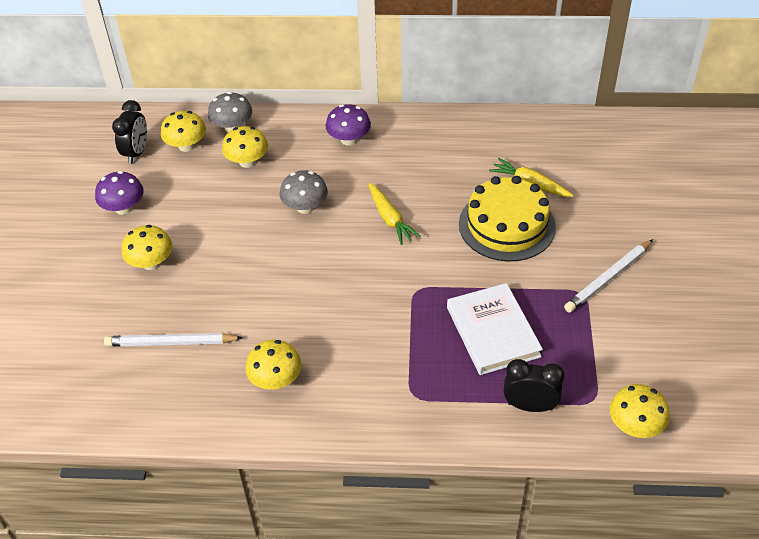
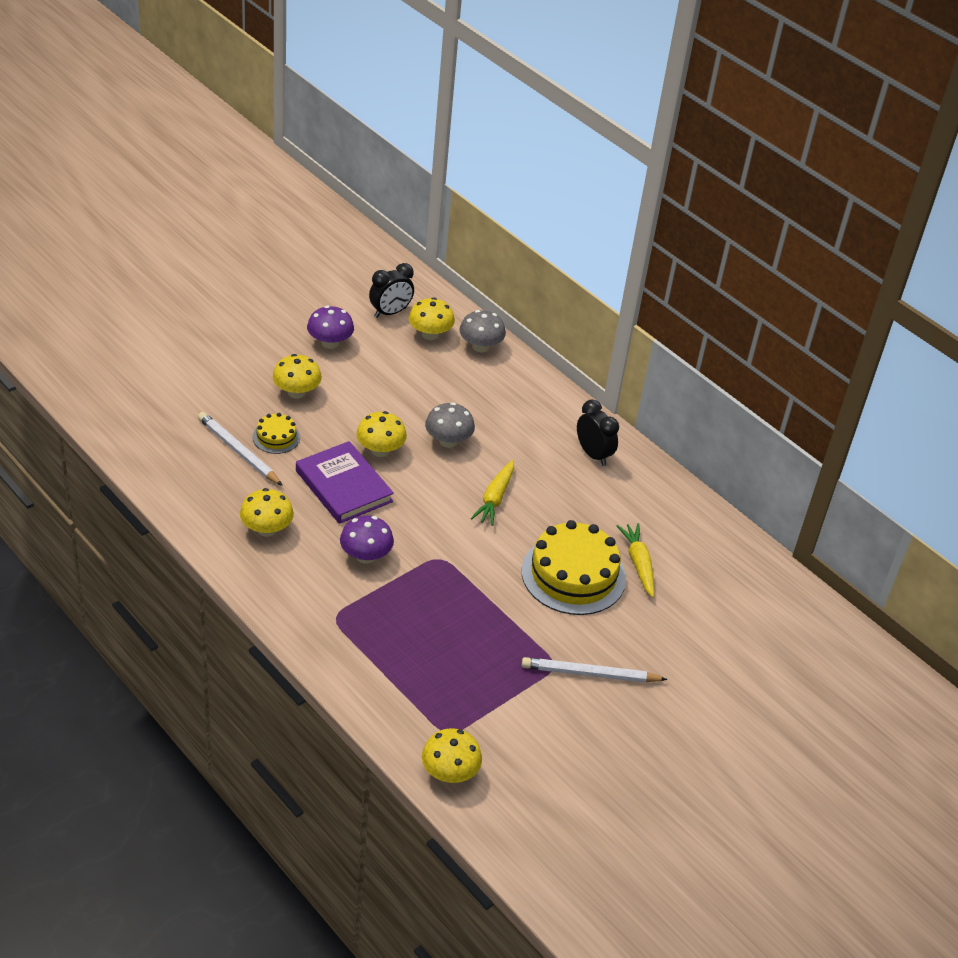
camera: 40 degrees right, 5 degrees down
yellow mushroom [222,126,268,168] -> yellow mushroom moved to [356,411,407,457]
purple mushroom [326,104,371,146] -> purple mushroom moved to [340,515,394,564]
white book [447,283,543,375] -> none
black clock [504,359,565,412] -> black clock moved to [577,399,619,466]
none -> yellow cake [253,413,300,454]
none -> purple book [296,441,394,524]

